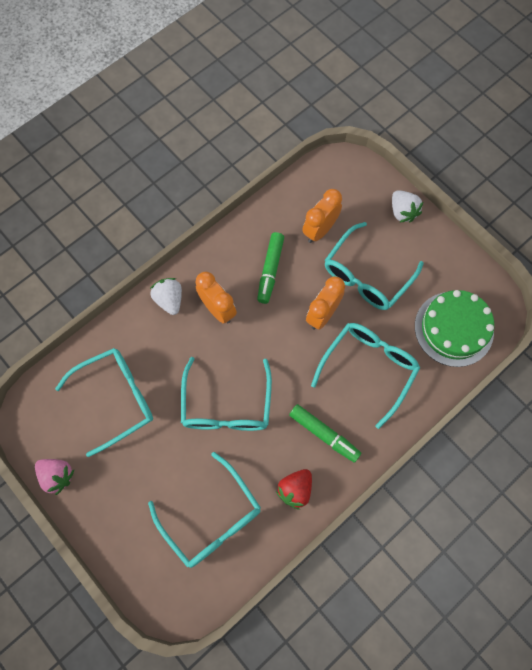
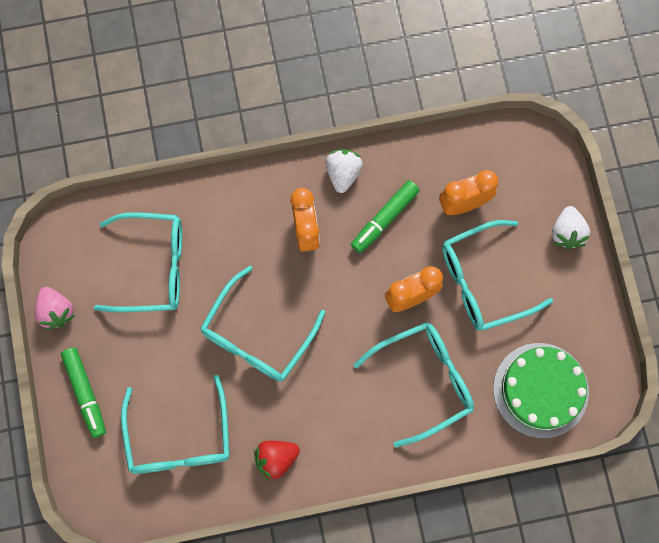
camera: 30 degrees right, 5 degrees up
white strawberry [150,278,182,315] -> white strawberry moved to [326,149,363,193]
green marker [289,404,361,463] -> green marker moved to [61,348,106,438]

